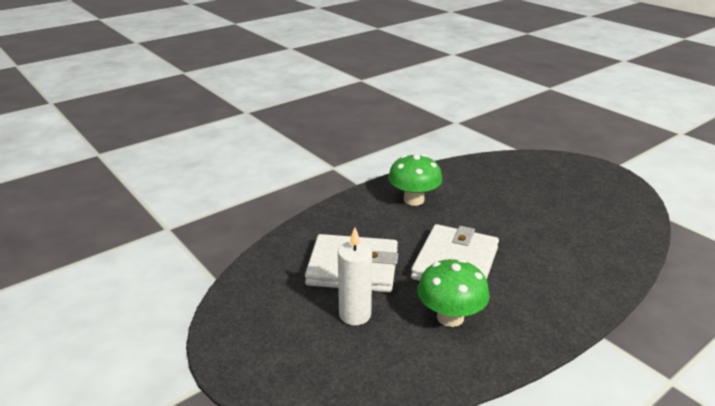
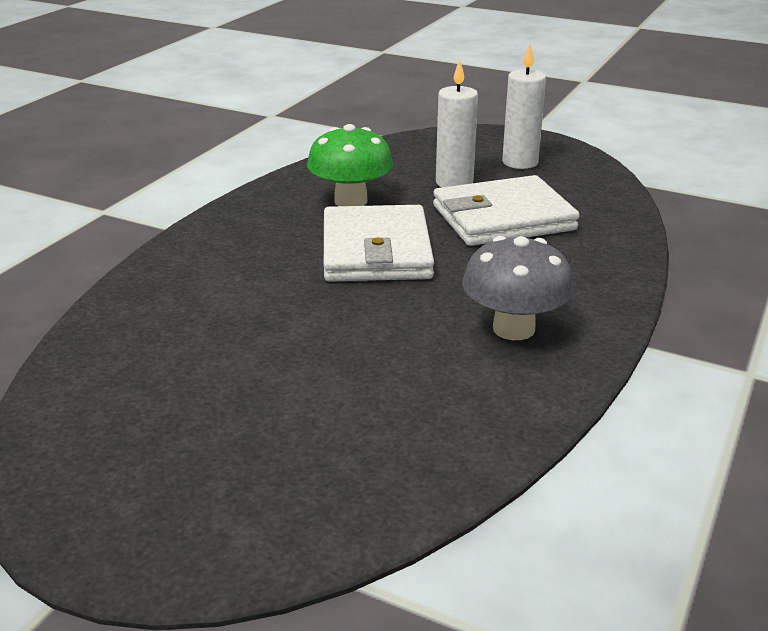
camera: 155 degrees right, 0 degrees up
green mushroom [388,154,442,206] -> grey mushroom [462,236,574,340]
none -> white candle [502,44,546,169]

